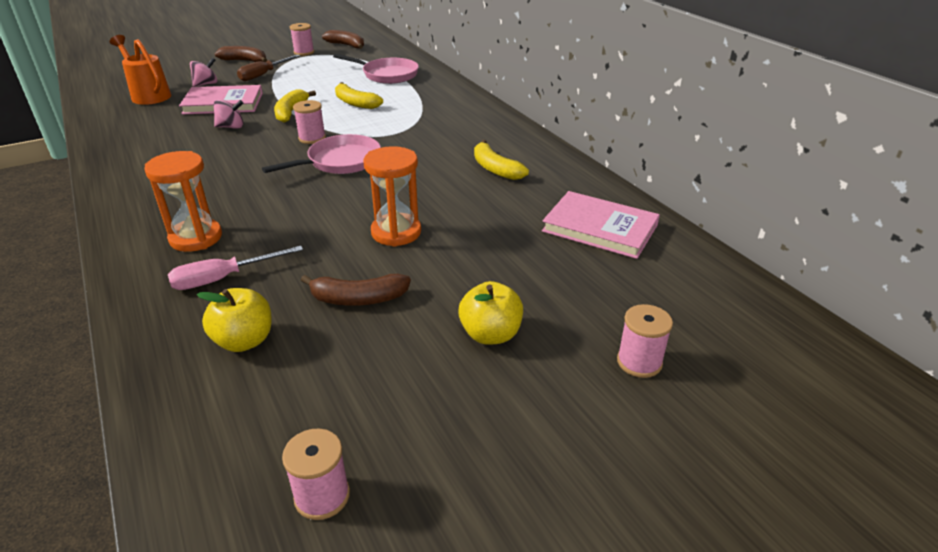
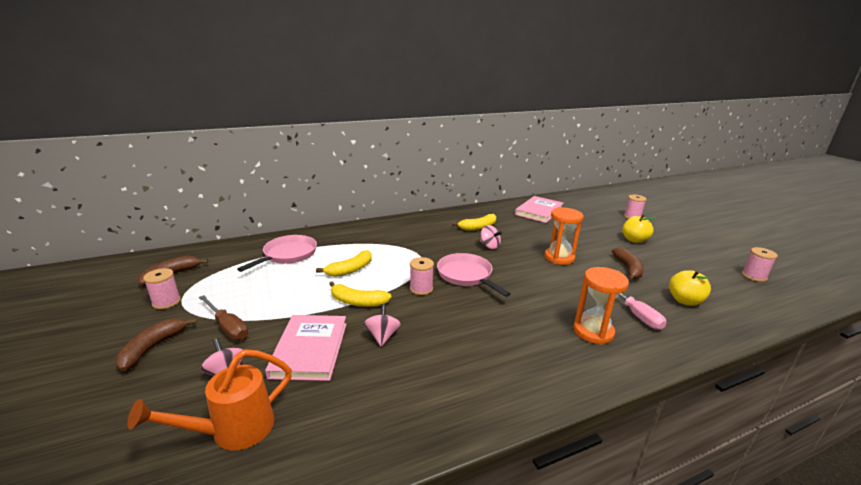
camera: 85 degrees left, 10 degrees down
none -> pink spinning top [480,225,502,249]

